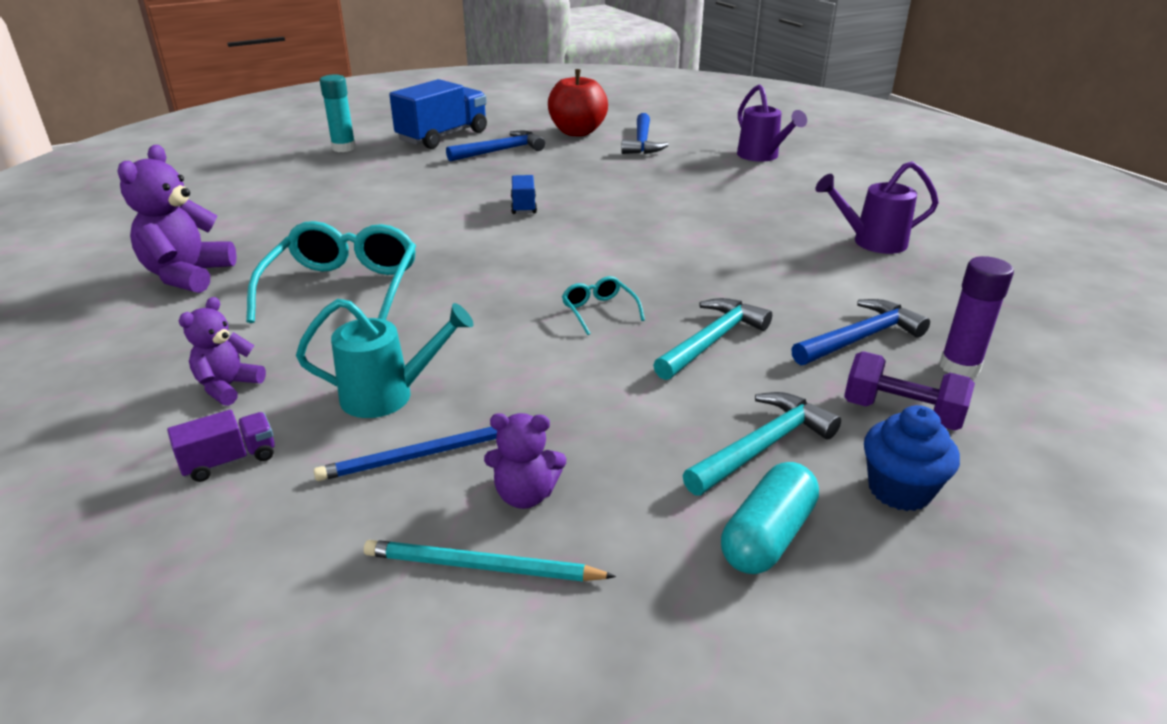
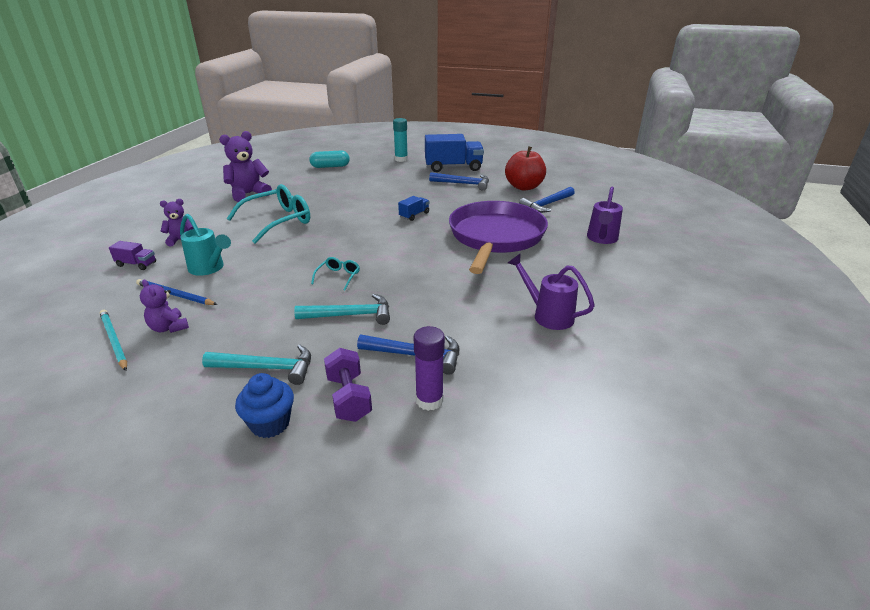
camera: 45 degrees right, 0 degrees up
turquoise capsule [721,462,819,574] -> turquoise capsule moved to [309,151,350,168]
none -> purple pan [449,201,548,274]

